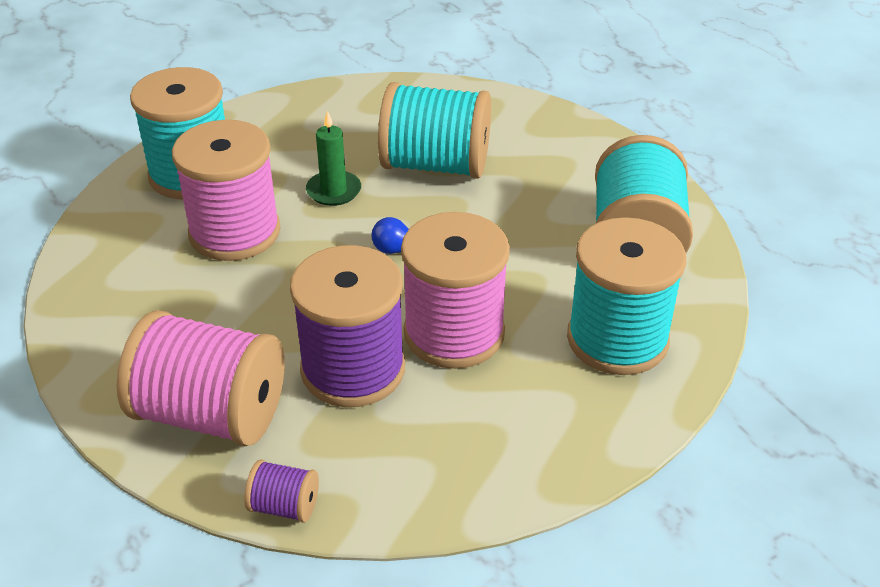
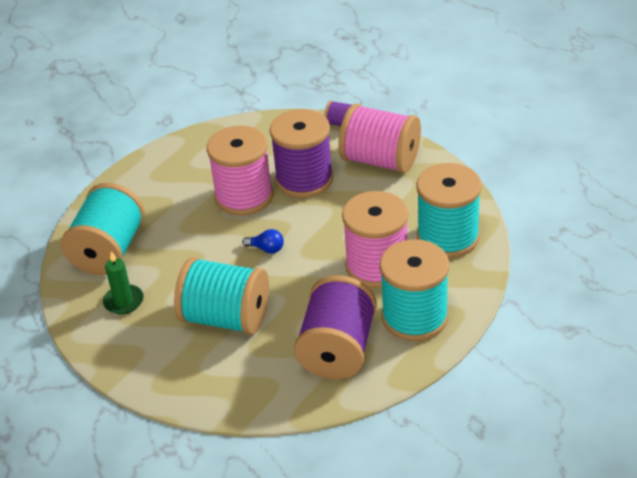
camera: 170 degrees left, 0 degrees up
green candle [306,111,361,206] -> green candle moved to [103,251,144,314]
turquoise spool [567,217,686,375] -> turquoise spool moved to [416,163,482,258]
none -> purple spool [294,275,377,380]

